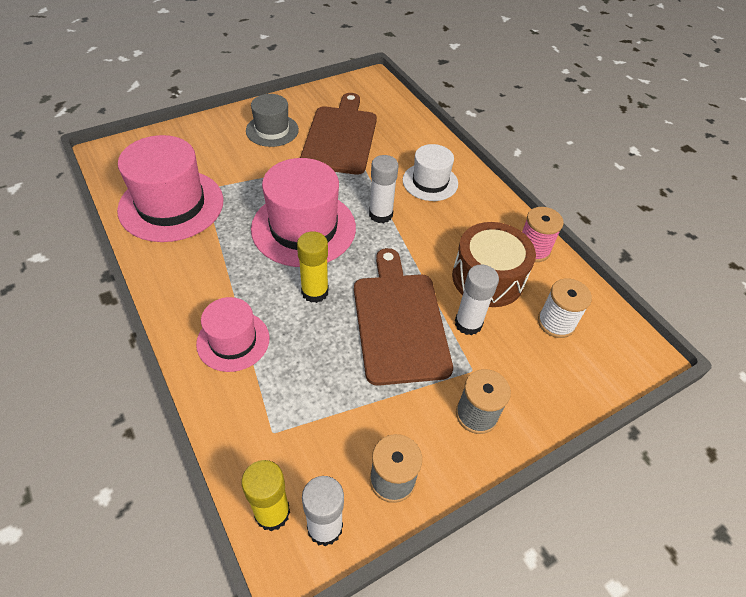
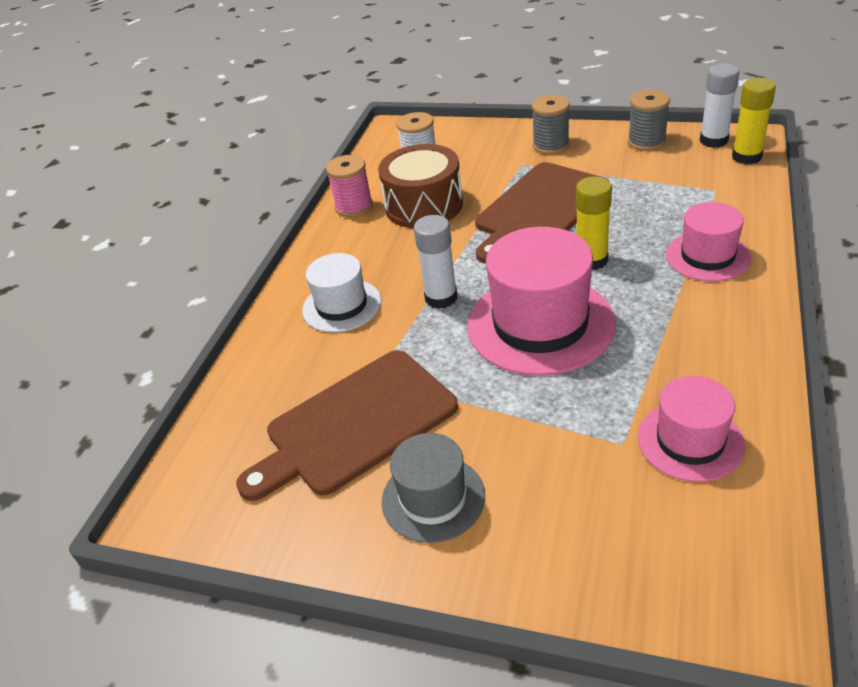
camera: 125 degrees left, 10 degrees down
pink hat [117,135,224,242] -> pink hat [638,376,745,482], size x0.59
white glue stick [455,264,499,335] -> none

